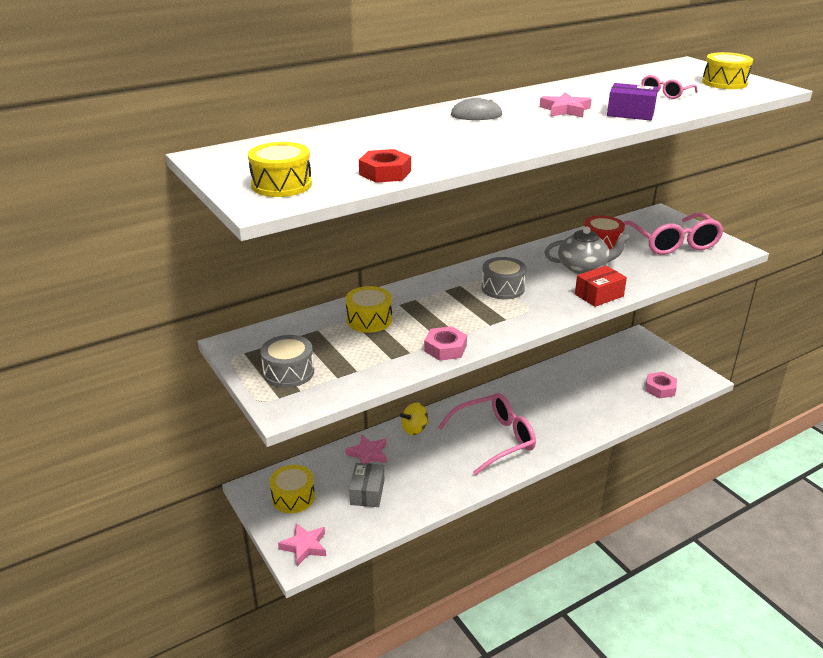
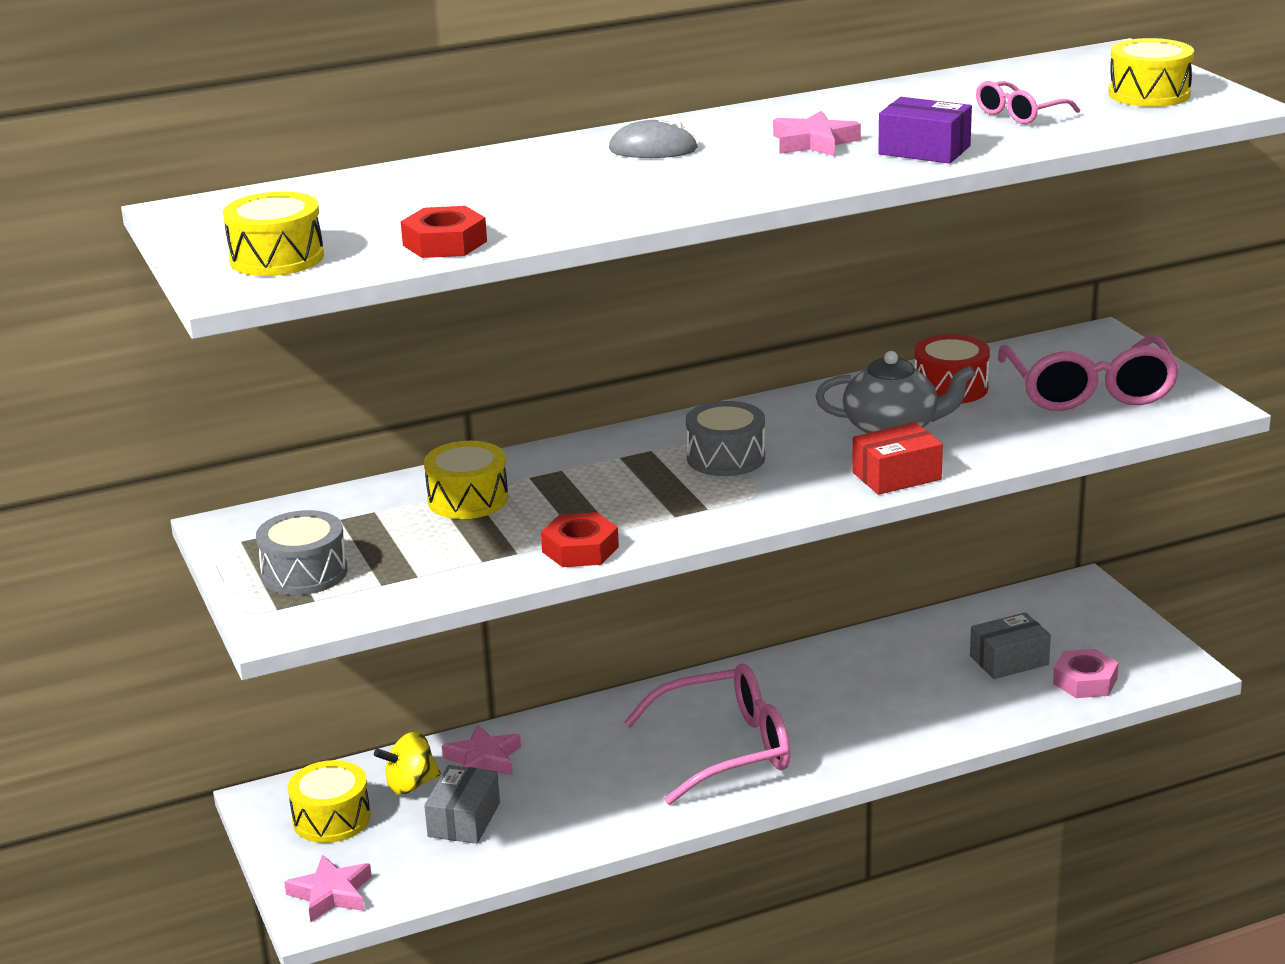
camera: 10 degrees right, 5 degrees down
yellow spinning top [400,402,429,435] -> yellow spinning top moved to [374,732,441,795]
pink nut [424,326,467,361] -> red nut [541,512,619,567]
none -> grey box [970,612,1051,679]

